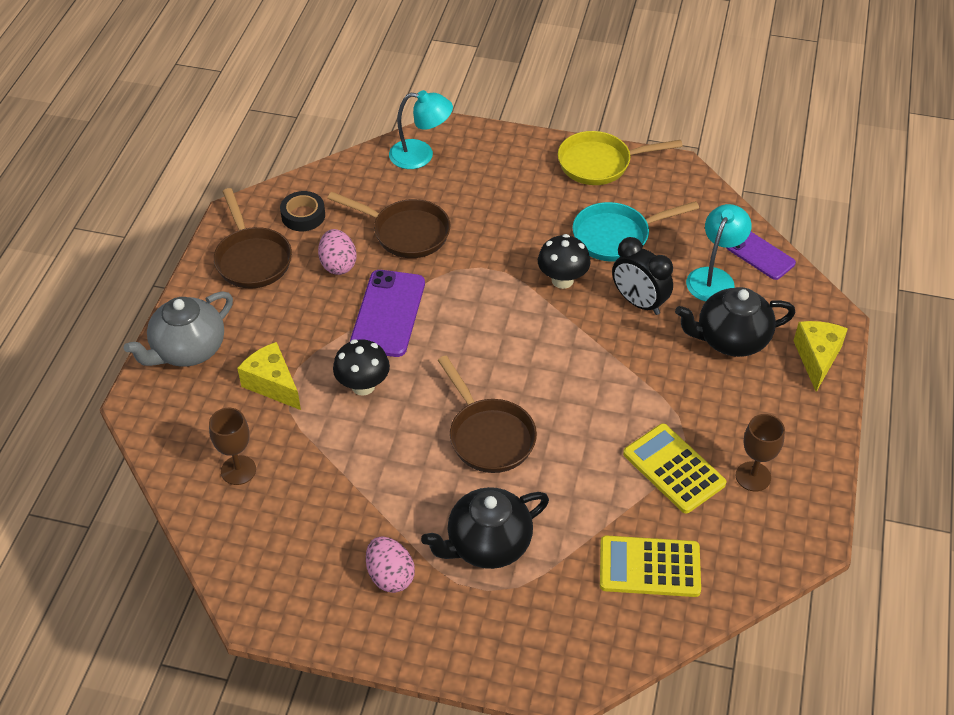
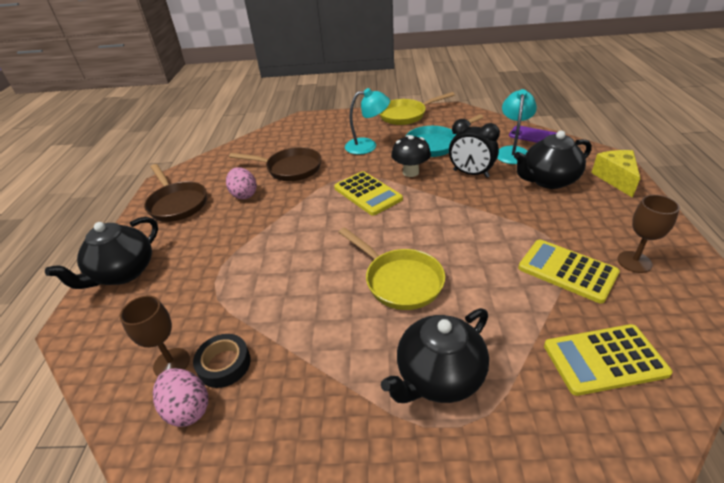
camera: 10 degrees left, 10 degrees down
grey teapot [124,291,233,367] -> black teapot [45,217,158,289]
yellow cheese [237,342,301,410] -> none
black tape [280,191,325,231] -> black tape moved to [193,334,251,388]
black mushroom [333,339,390,396] -> none
purple phone [350,270,425,357] -> none
pink egg [366,537,415,593] -> pink egg moved to [153,368,208,427]
turquoise lamp [389,90,453,169] -> turquoise lamp moved to [345,88,390,155]
brown pan [438,356,537,473] -> yellow pan [339,227,445,310]
none -> yellow calculator [334,171,403,216]

